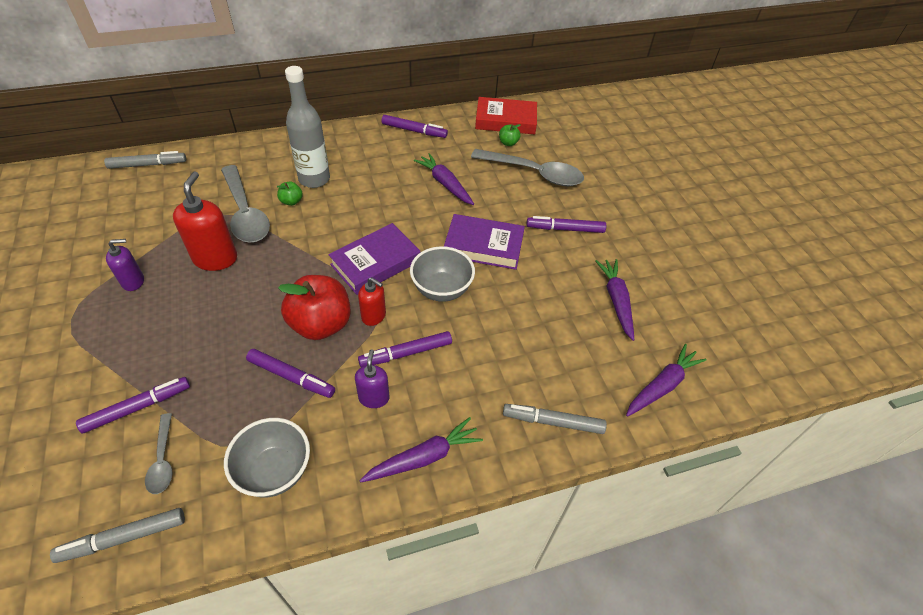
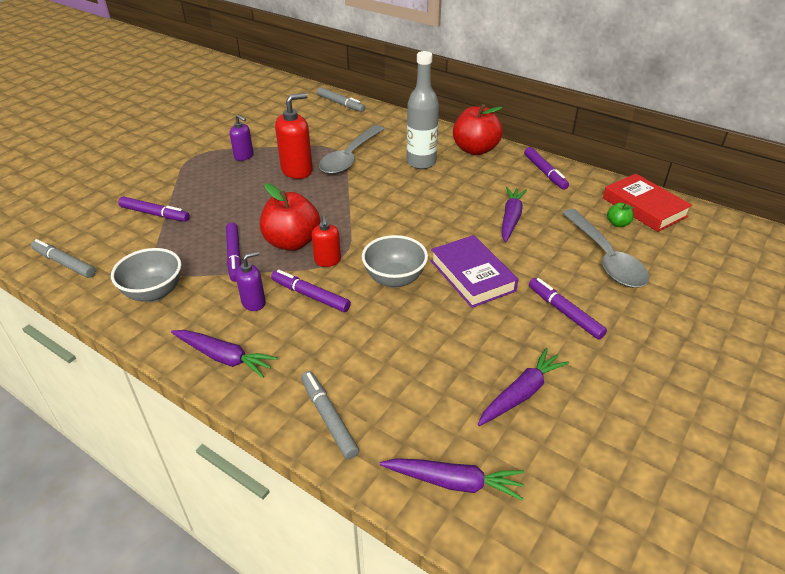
camera: 55 degrees right, 10 degrees down
grey spoon [145,413,172,494] -> none
green apple [277,181,303,206] -> none
purple book [328,223,420,295] -> none
none -> red apple [453,104,503,155]

